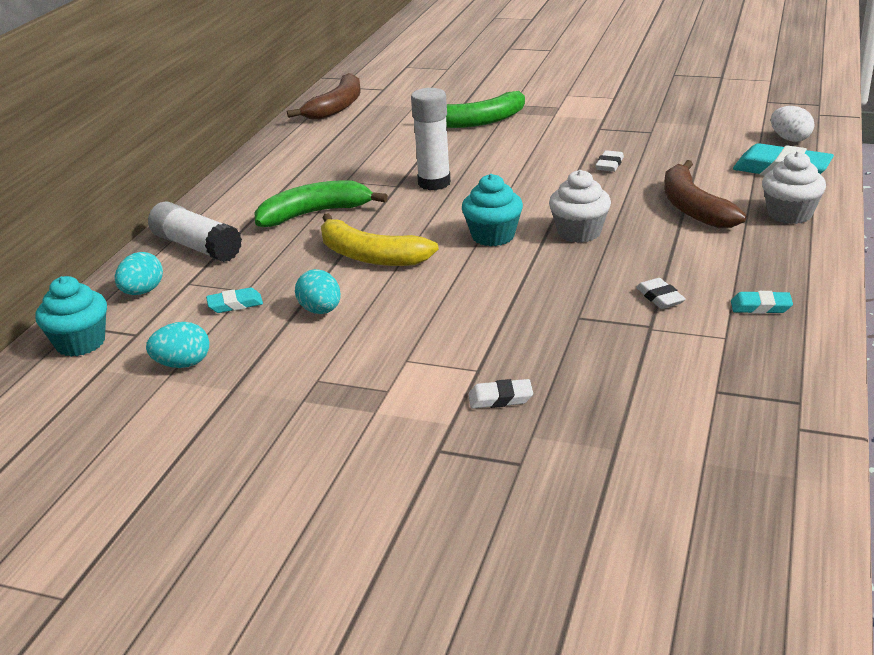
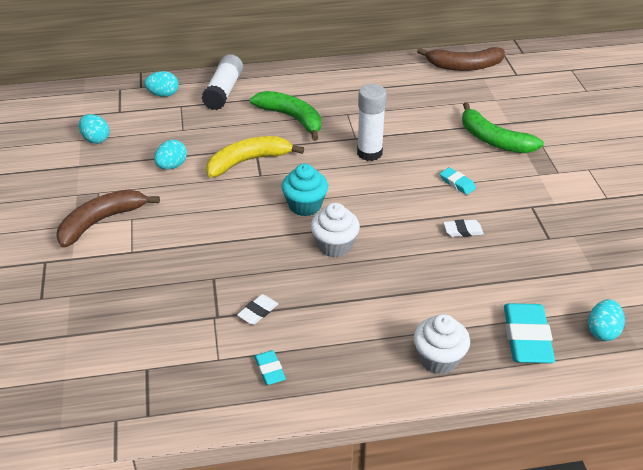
camera: 60 degrees right, 10 degrees up
turquoise cupcake [35,276,107,357] -> none
turquoise eraser [206,288,263,313] -> turquoise eraser moved to [440,167,476,195]
yellow banana [321,213,439,266] -> yellow banana turned 60 degrees clockwise [206,136,304,177]
white eraser [468,379,533,409] -> none
brown banana [664,160,746,228] -> brown banana moved to [56,190,160,248]
white egg [771,106,814,142] -> turquoise egg [588,299,625,341]

